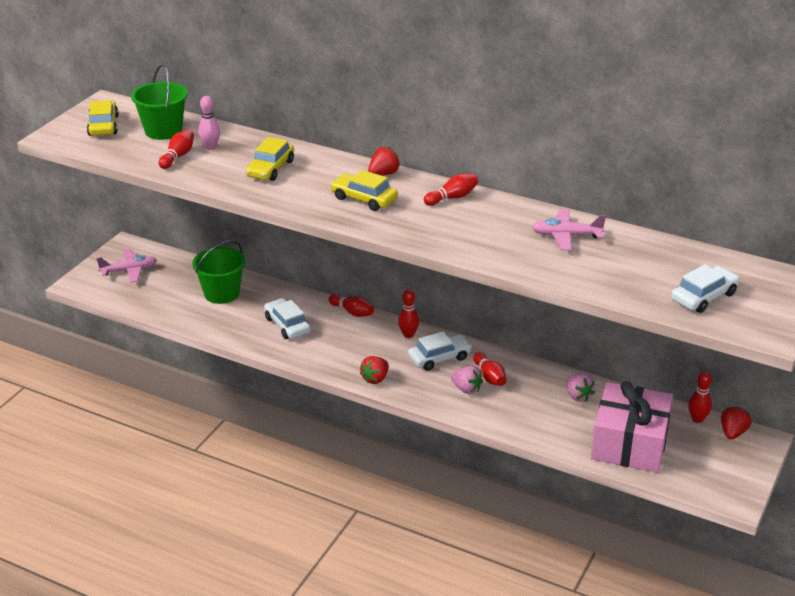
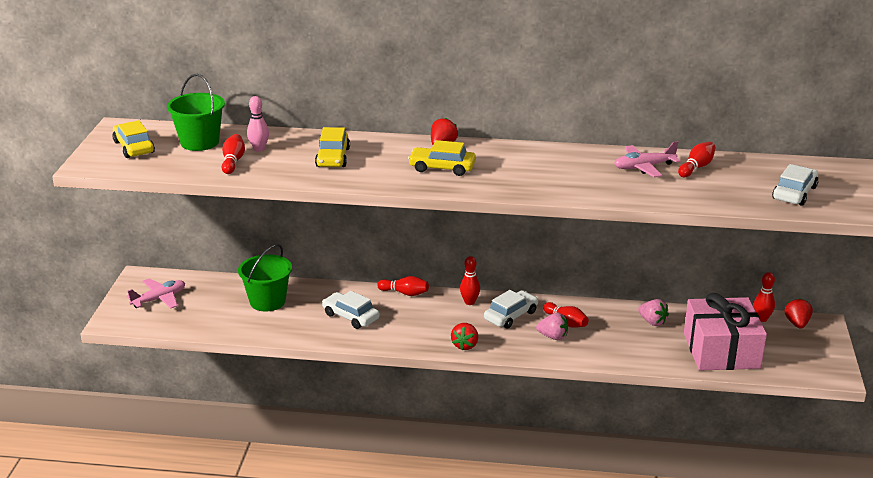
camera: 20 degrees left, 5 degrees down
red bowling pin [424,174,478,206] -> red bowling pin moved to [678,142,716,177]

